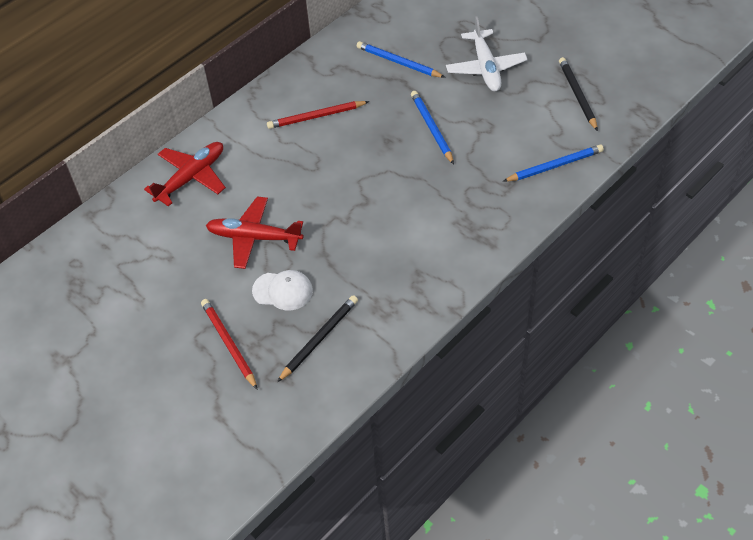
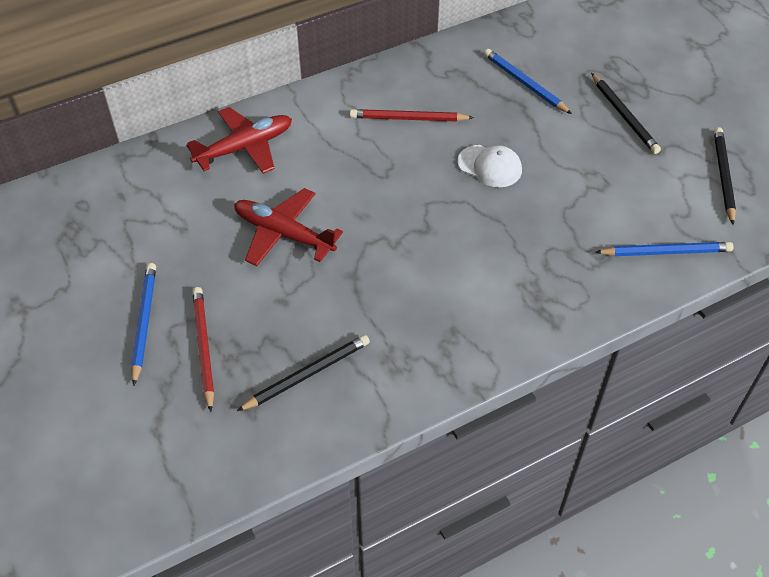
camera: 15 degrees right, 0 degrees up
white cap [252,270,313,310] -> white cap moved to [458,145,522,187]
blue pencil [411,91,454,164] -> blue pencil moved to [131,263,156,386]
white plane [446,16,528,91] -> black pencil [591,73,661,154]

